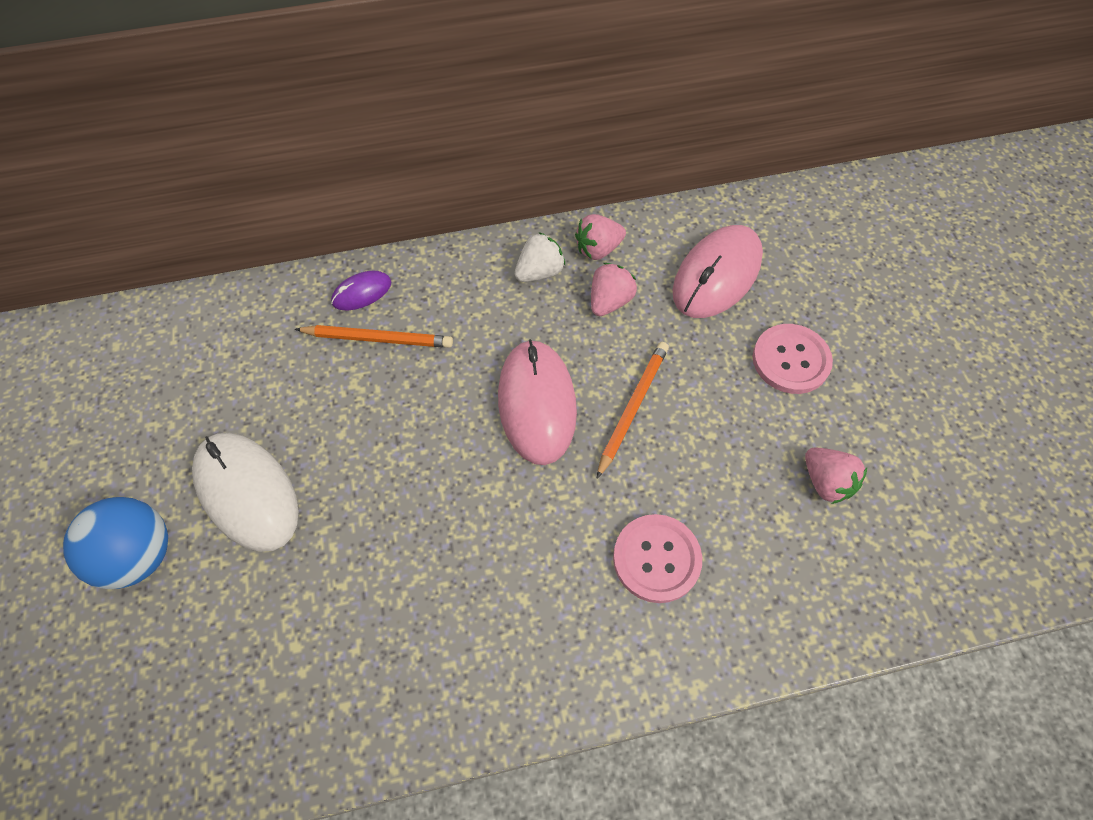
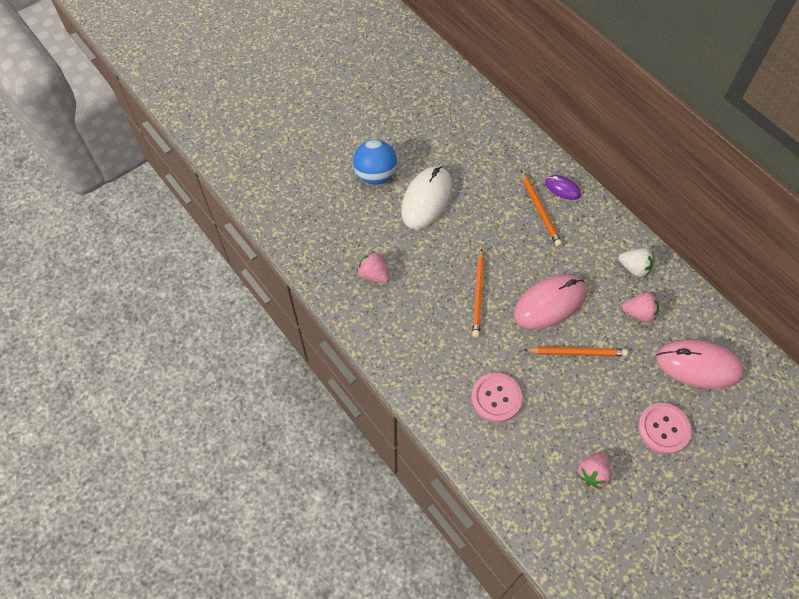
camera: 65 degrees right, 0 degrees up
pink strawberry [575,214,626,260] -> pink strawberry moved to [357,251,390,283]
none -> orange pencil [472,248,484,337]

